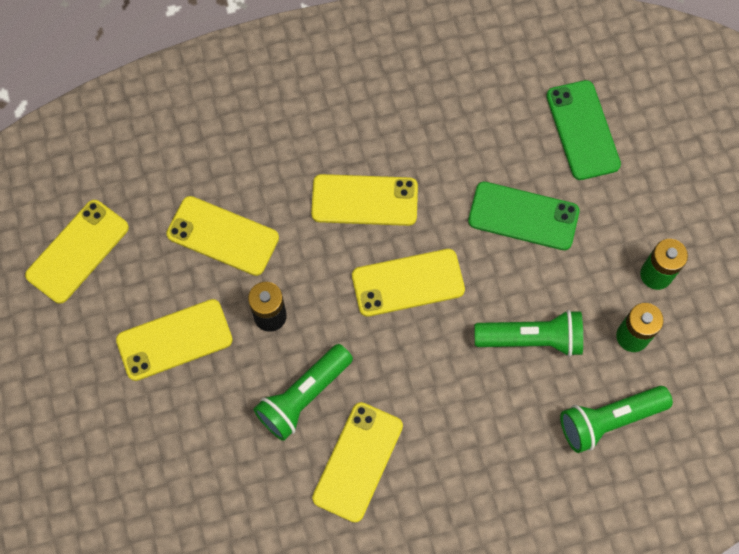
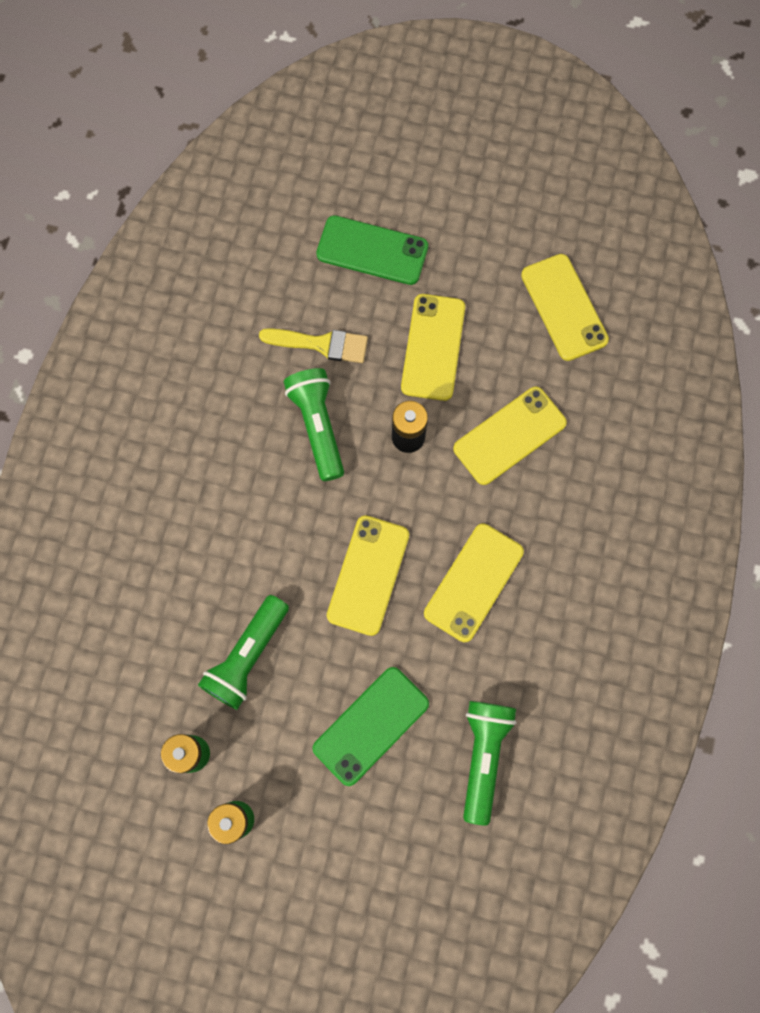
camera: 120 degrees right, 5 degrees up
yellow phone [312,402,403,523] -> none
green phone [546,80,621,180] -> green phone moved to [316,215,428,285]
green flashlight [560,386,673,453] -> green flashlight moved to [463,701,516,826]
none -> yellow brush [259,328,368,363]

